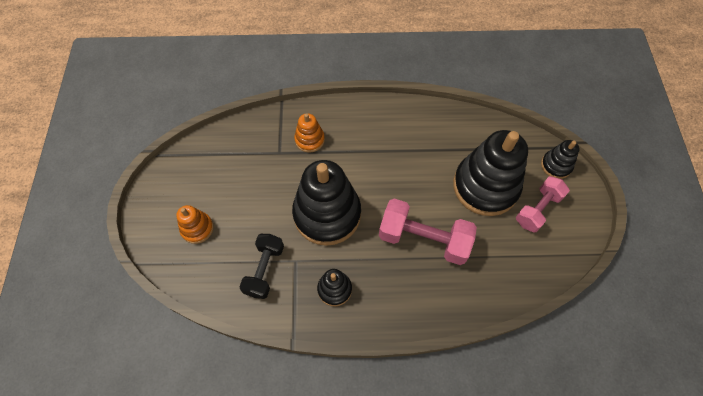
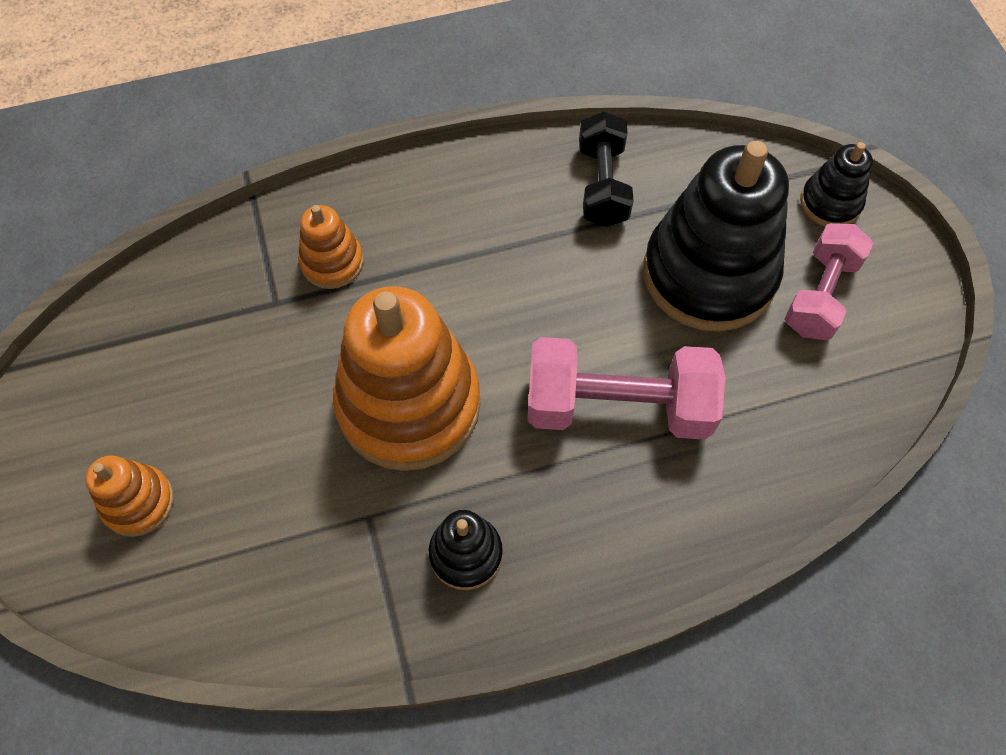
camera: 15 degrees left, 0 degrees up
black dumbbell [239,234,284,299] -> black dumbbell moved to [579,111,634,227]
black stacking toy [292,160,361,246] -> orange stacking toy [333,286,480,471]

